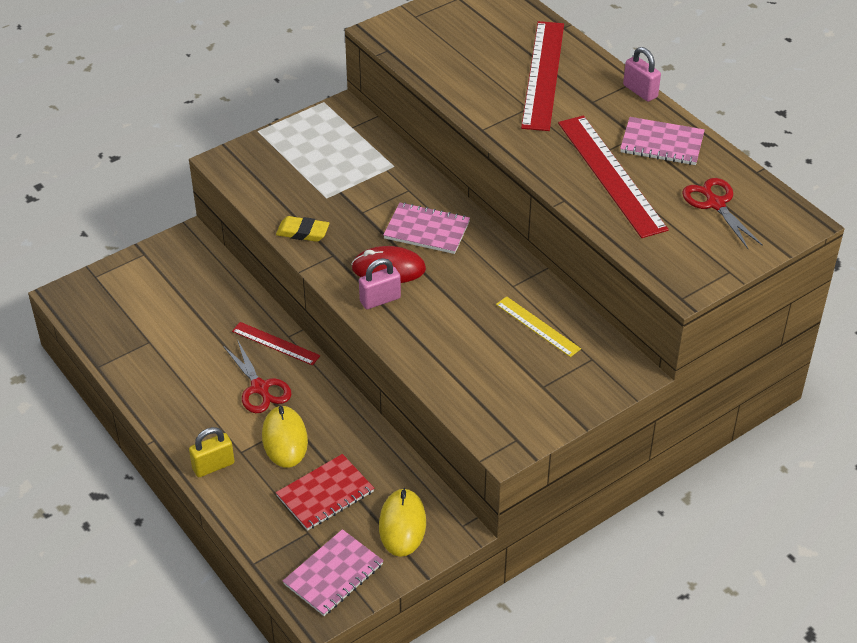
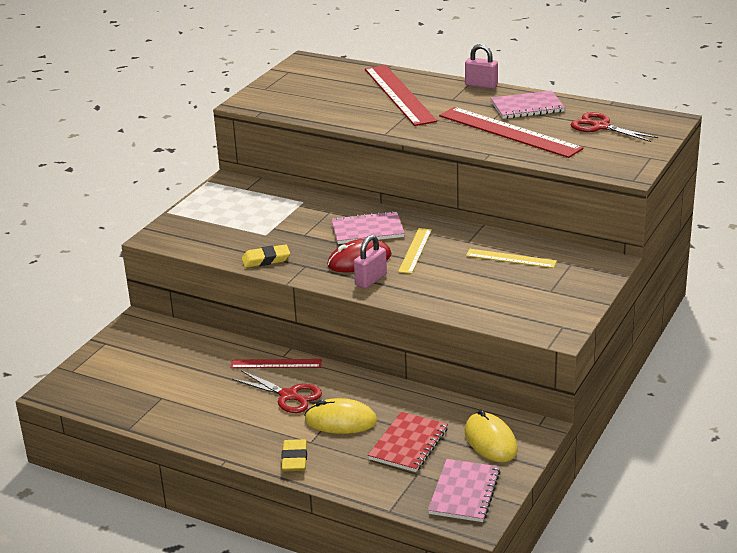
camera: 25 degrees left, 15 degrees down
yellow padlock [189,427,234,477] -> yellow eraser [281,439,307,471]
yellow mouse [262,405,308,468] -> yellow mouse turned 45 degrees counterclockwise [305,398,377,434]
none -> yellow ruler [398,228,432,274]

